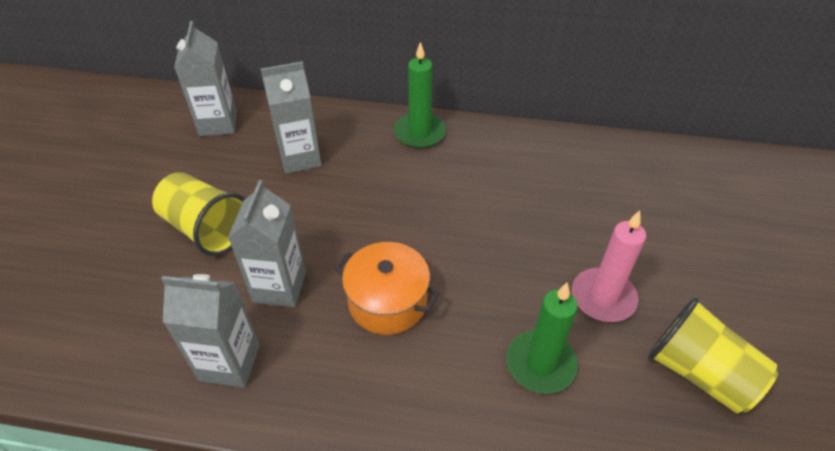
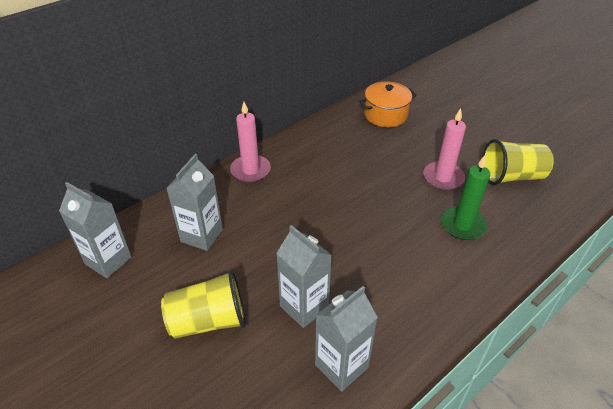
camera: 50 degrees left, 5 degrees down
orange pot [335,242,440,335] -> orange pot moved to [359,82,417,127]
green candle [394,42,446,148] -> pink candle [230,102,271,182]

